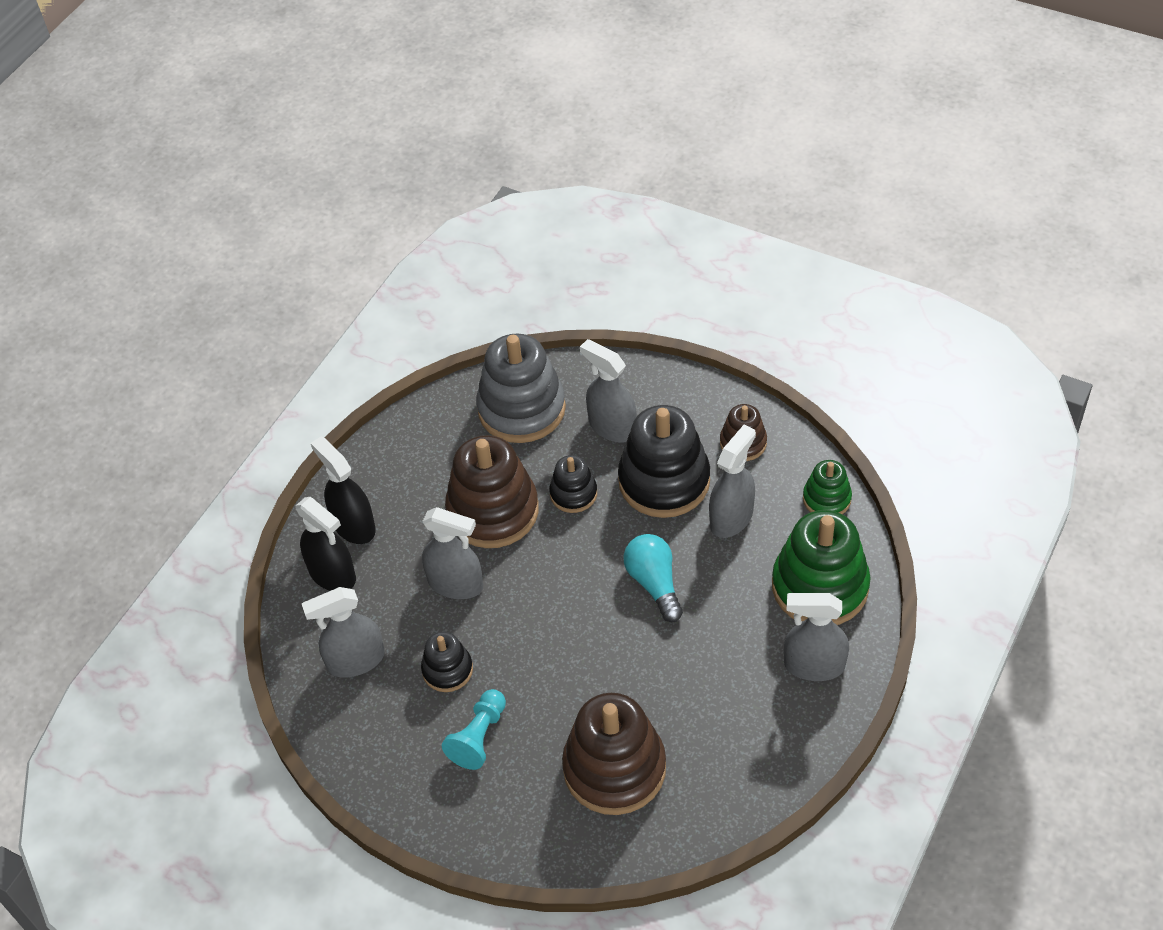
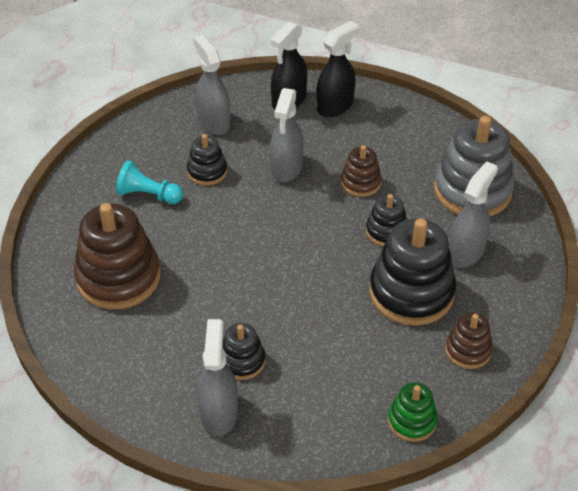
camera: 80 degrees right, 5 degrees down
brown stacking toy [445,435,539,548] -> brown stacking toy [341,145,382,197], size x0.52
turquoise light bulb [623,534,683,622] -> none
grey spray bottle [709,425,756,538] -> none
green stacking toy [772,510,870,625] -> none
none -> black stacking toy [223,323,265,380]

